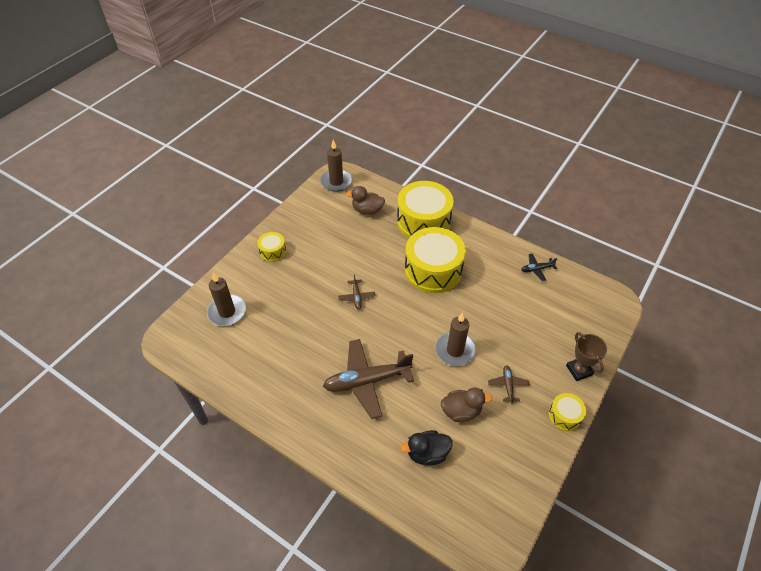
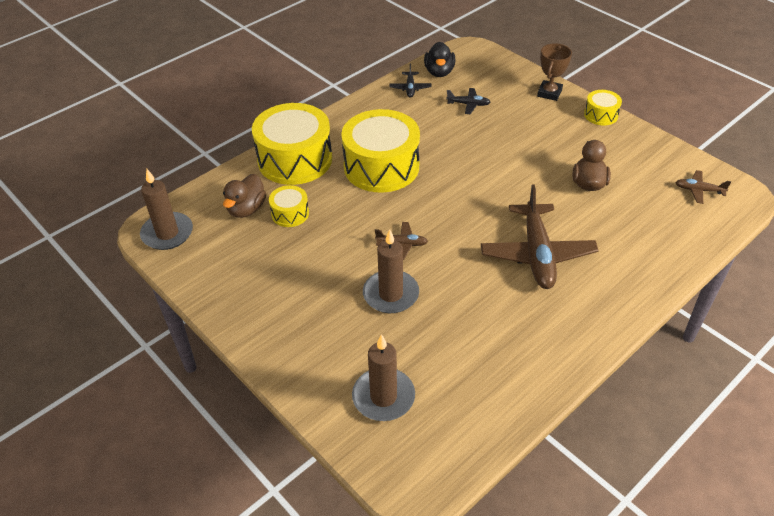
camera: 75 degrees left, 5 degrees down
yellow drum [257,232,286,262] -> yellow drum moved to [269,185,309,227]
black duck [400,430,453,466] -> black duck moved to [424,42,455,77]
brown candle [435,312,476,366] -> brown candle moved to [363,229,419,313]
brown plane [488,365,530,403] -> brown plane moved to [675,170,731,204]
brown trophy [566,332,607,381] -> brown trophy turned 60 degrees counterclockwise [537,43,572,101]
none -> black plane [446,88,490,114]

